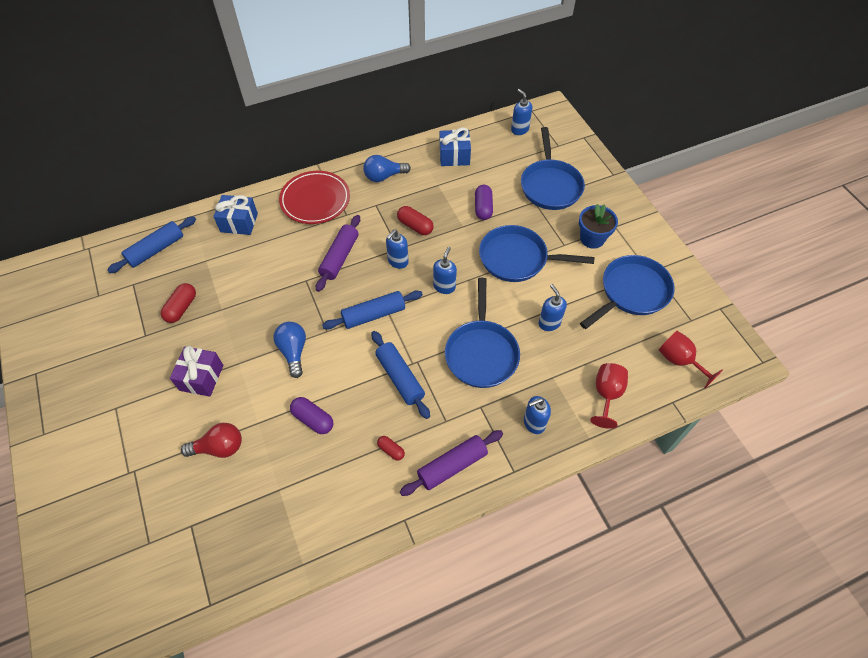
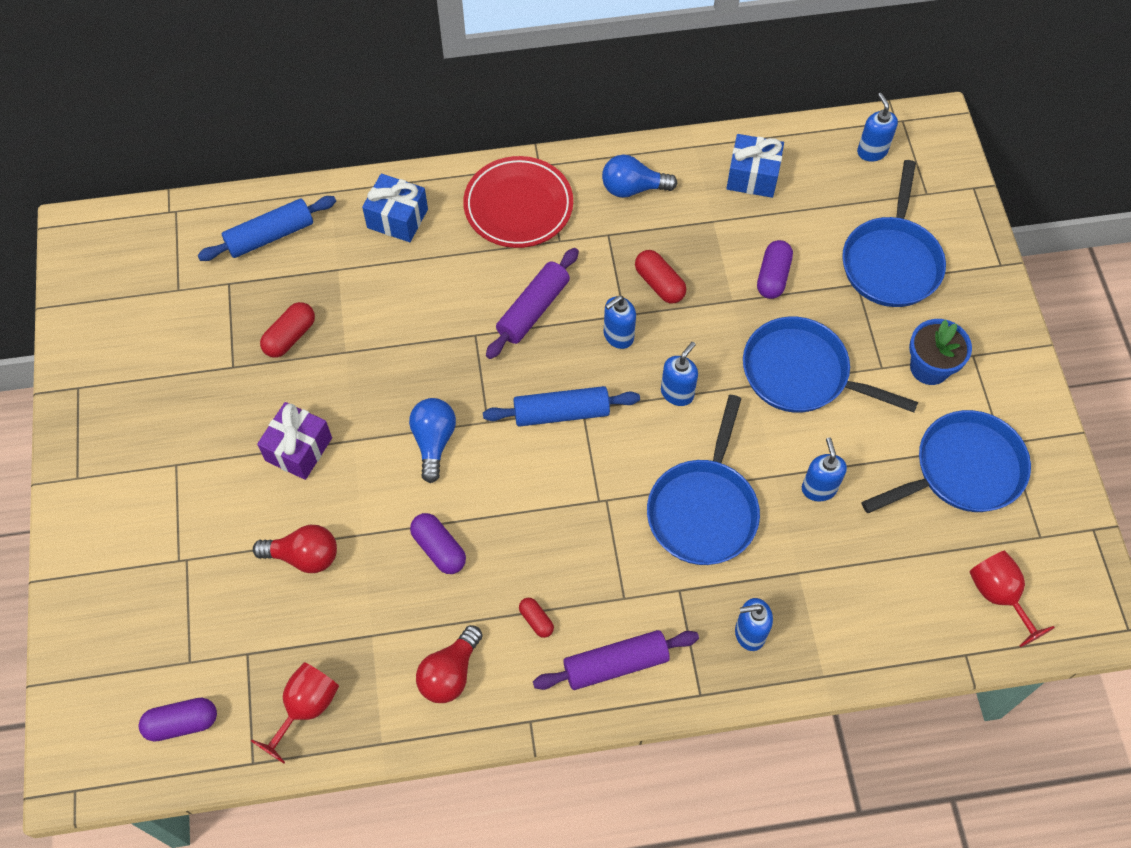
camera: 15 degrees right, 5 degrees up
blue rolling pin [372,331,430,419] -> none
red goblet [590,363,628,429] -> red goblet moved to [251,662,339,763]
none -> purple capsule [139,698,217,742]
none -> red light bulb [416,625,482,703]

